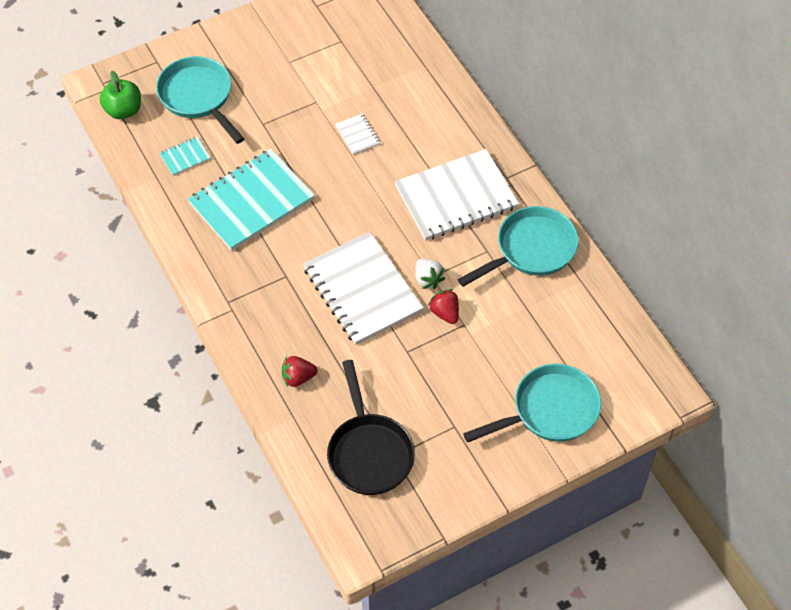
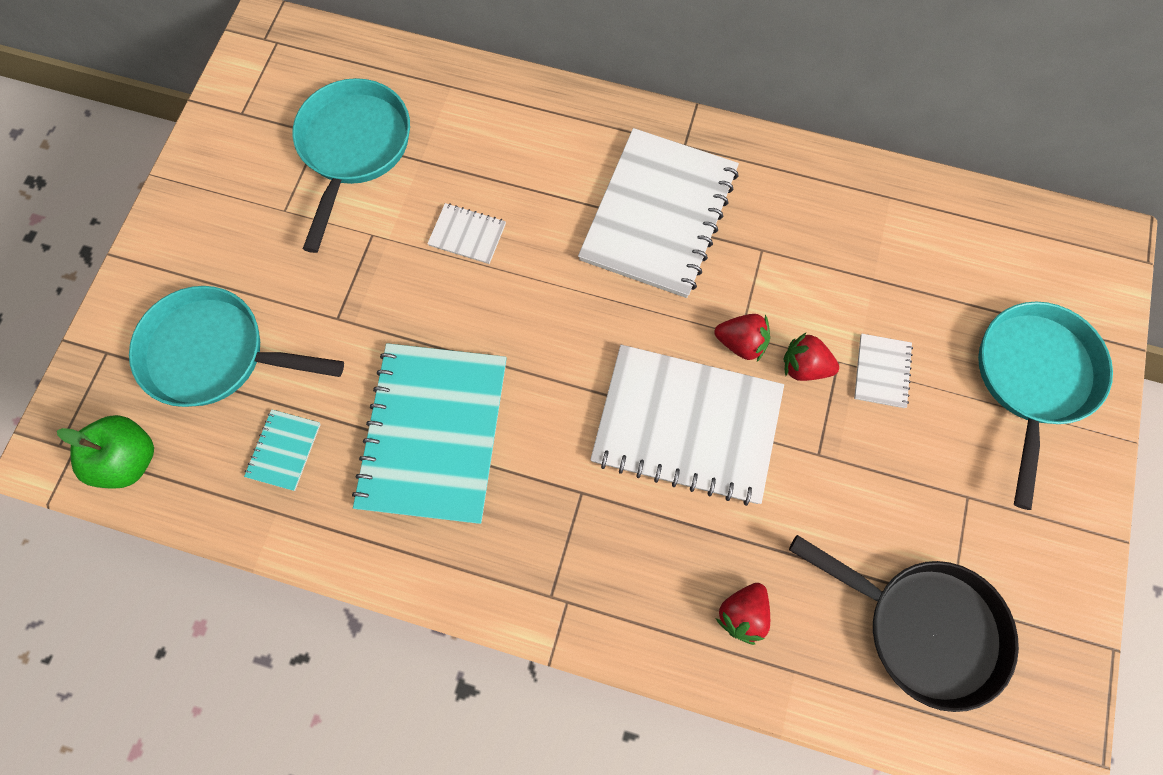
camera: 45 degrees left, 15 degrees up
white strawberry [415,259,445,289] -> red strawberry [714,314,770,362]
turquoise pan [457,206,579,287] -> turquoise pan moved to [292,78,410,253]
none -> white notebook [854,334,913,408]

